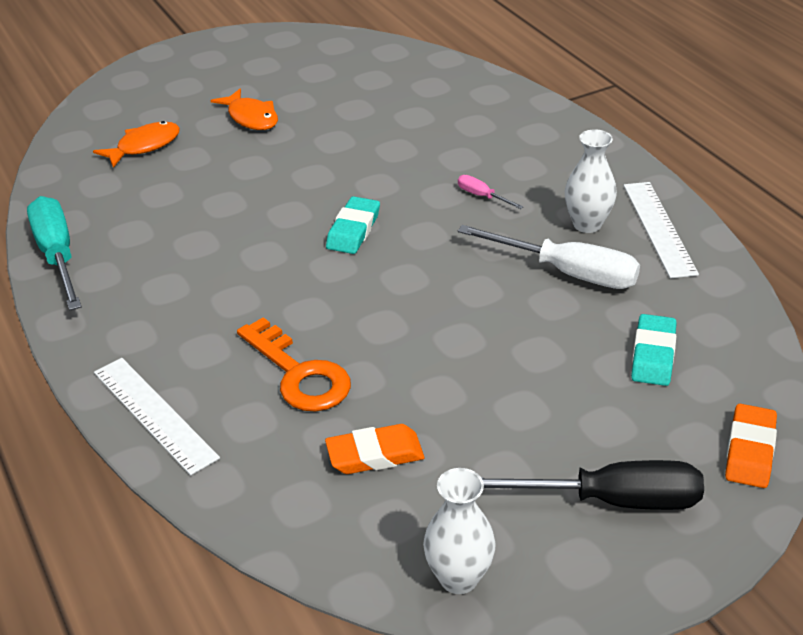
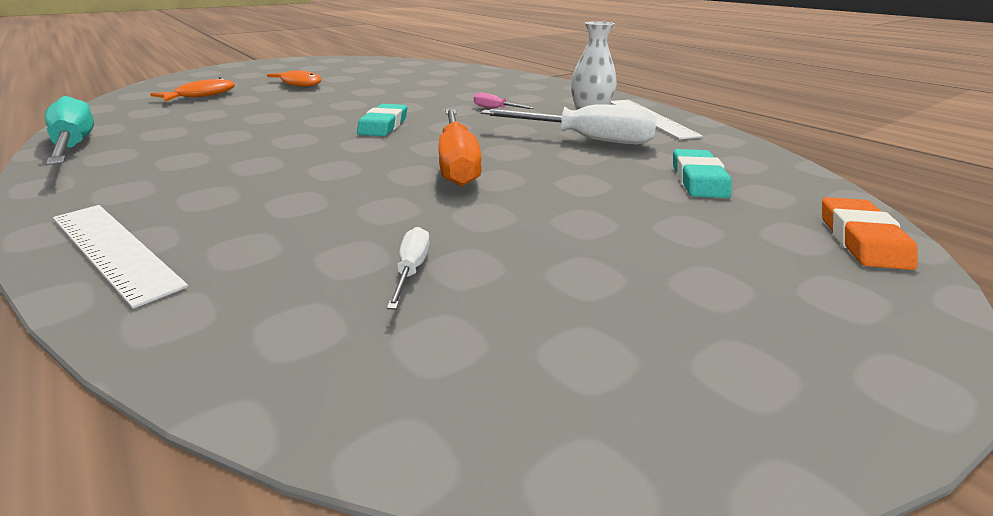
camera: 10 degrees left, 10 degrees down
orange key [237,317,351,411] -> none
orange eraser [325,424,424,474] -> white screwdriver [387,227,430,309]
white vase [423,468,496,594] -> none
black screwdriver [481,460,704,510] -> none
none -> orange screwdriver [439,109,482,186]

